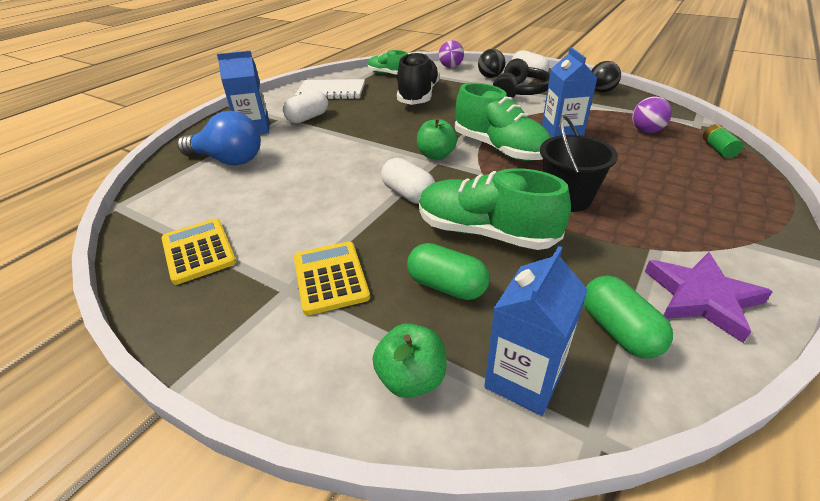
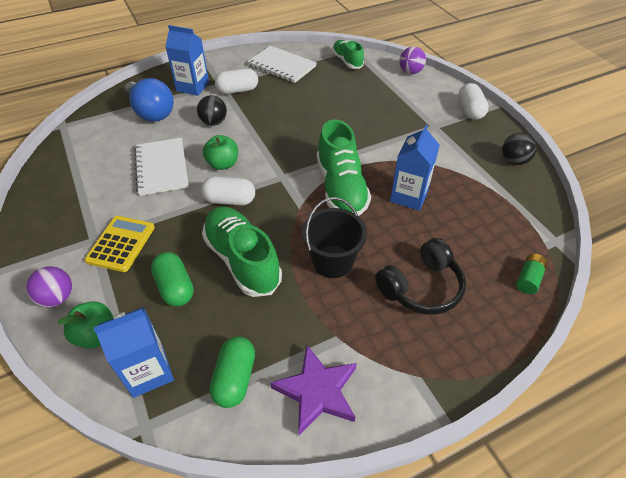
camera: 30 degrees right, 10 degrees up
yellow calculator [161,219,236,285] -> none
white capsule [381,158,435,204] -> white capsule turned 75 degrees counterclockwise [201,176,255,205]
black shoe [397,52,440,105] -> none
green apple [417,118,457,160] -> green apple moved to [203,135,238,170]
black ball [478,49,505,78] -> black ball moved to [197,95,227,126]
black headphones [493,59,550,98] -> black headphones moved to [375,238,466,315]
purple ball [632,97,672,133] -> purple ball moved to [26,266,72,307]
none -> white notebook [134,137,189,196]

